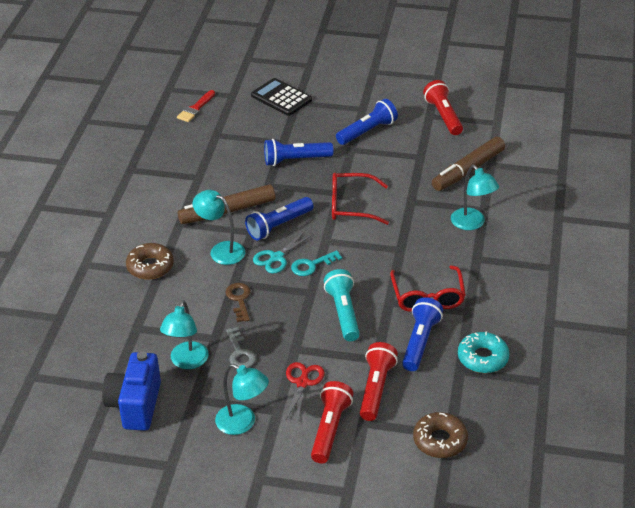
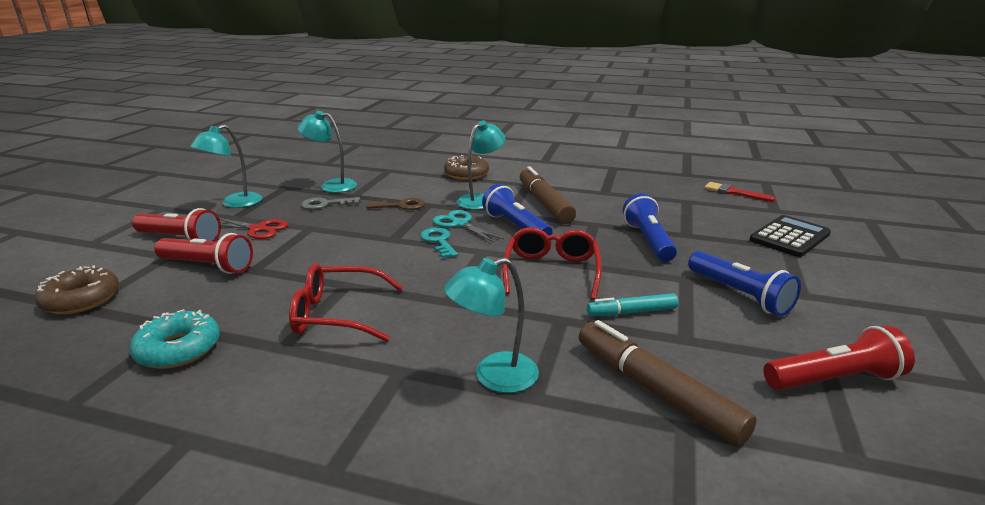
camera: 95 degrees right, 15 degrees down
blue camera [102,351,161,431] -> none
turquoise flashlight [324,269,360,341] -> none
blue flashlight [402,297,443,371] -> none
none -> turquoise marker [587,293,678,316]

